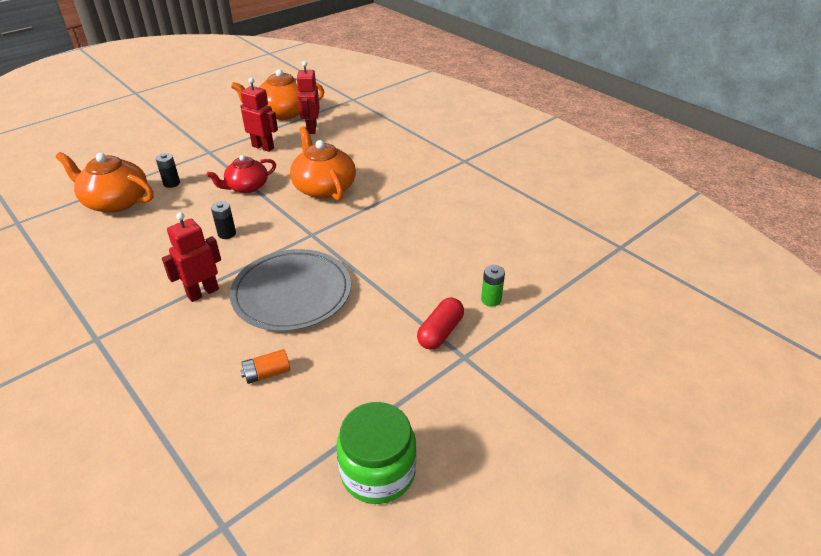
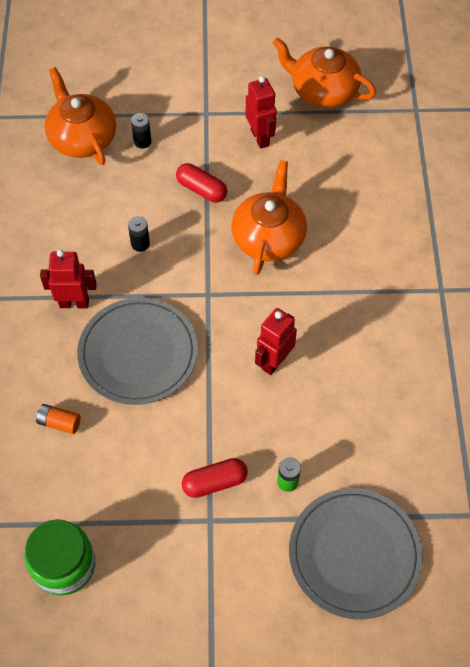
camera: 40 degrees right, 20 degrees up
red teapot [206,155,276,193] -> red capsule [176,163,227,202]
red robot [296,61,320,134] -> red robot moved to [255,308,297,375]
none -> grey plate [289,488,423,620]

